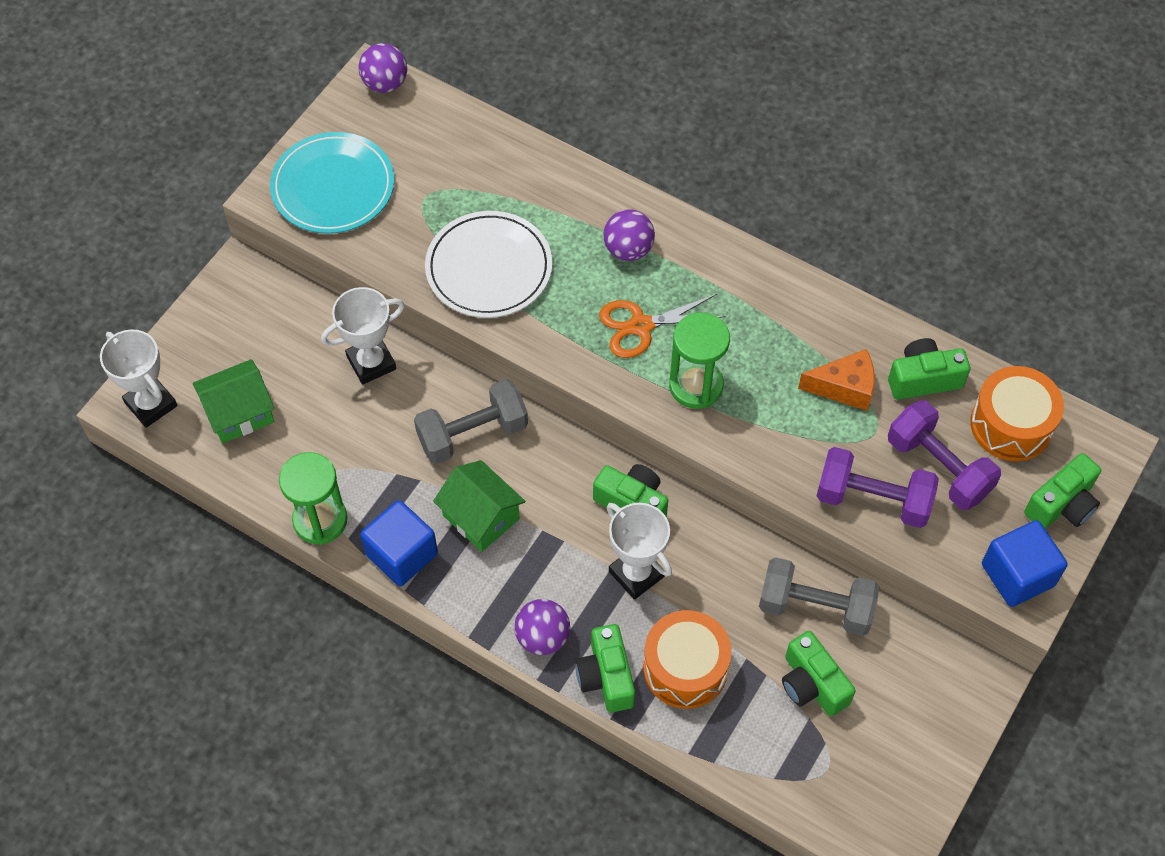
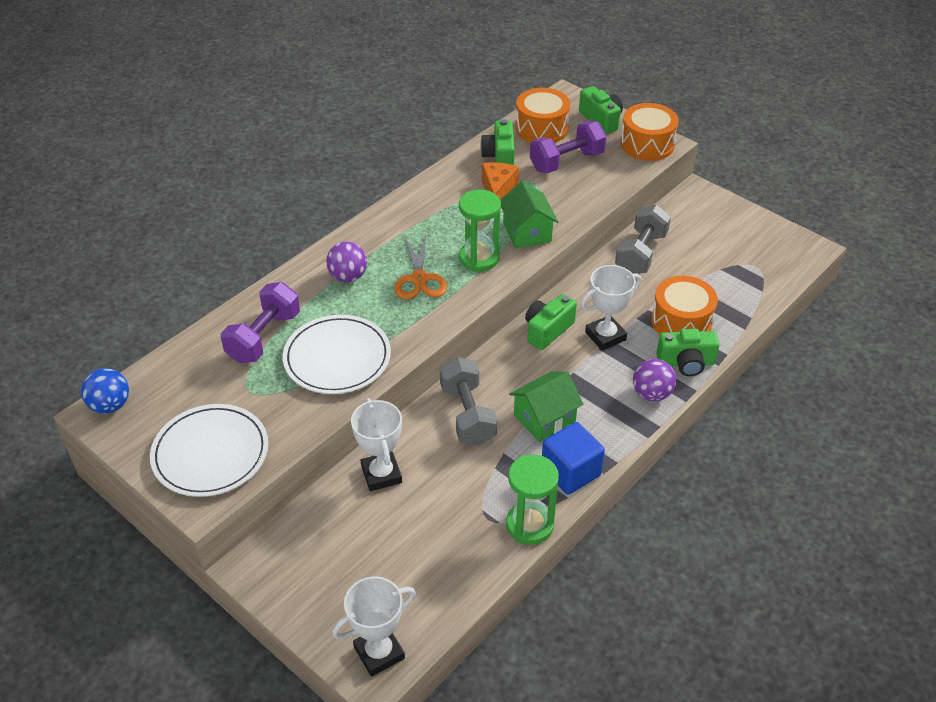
camera: 80 degrees left, 15 degrees down
green house [193,359,275,443] -> green house moved to [500,181,558,248]
turquoise plate [270,132,394,234] -> white plate [150,404,268,497]
purple ball [359,43,407,93] -> blue ball [81,368,129,414]
green camera [782,631,856,716] -> none
purple dumbbell [816,447,939,528] -> purple dumbbell moved to [221,282,300,363]
blue cube [982,520,1068,607] -> orange drum [620,103,679,161]

